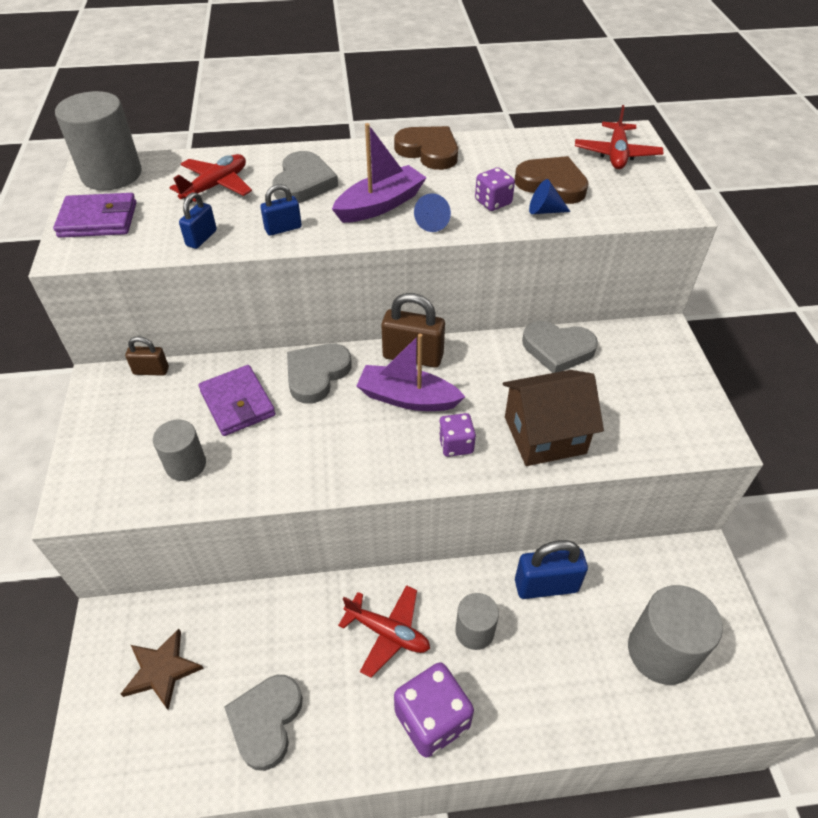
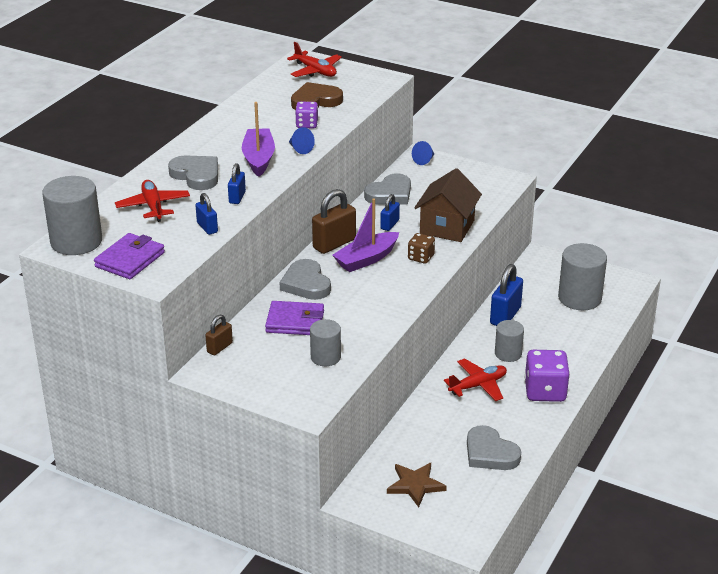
camera: 55 degrees left, 15 degrees down
brown heart [394,126,458,170] -> none
purple dice [439,413,476,457] -> brown dice [408,233,435,264]
blue cone [529,179,571,214] -> blue cone moved to [412,141,434,165]
none -> blue padlock [380,194,400,231]

